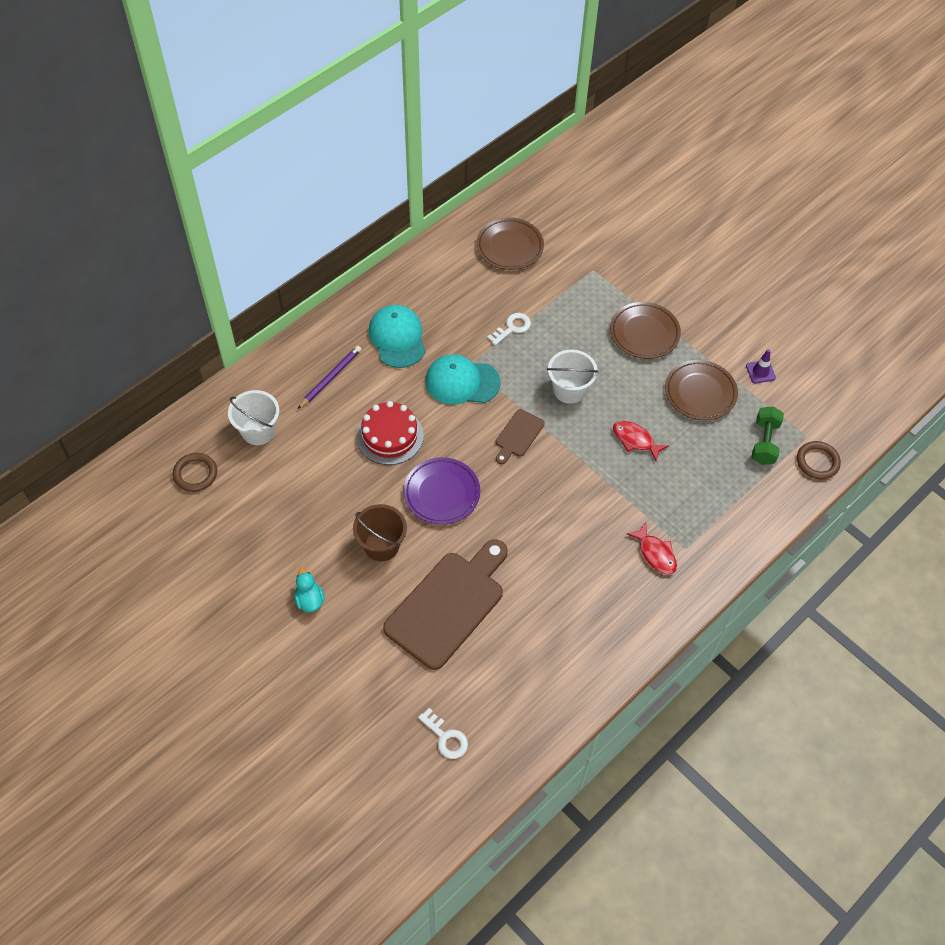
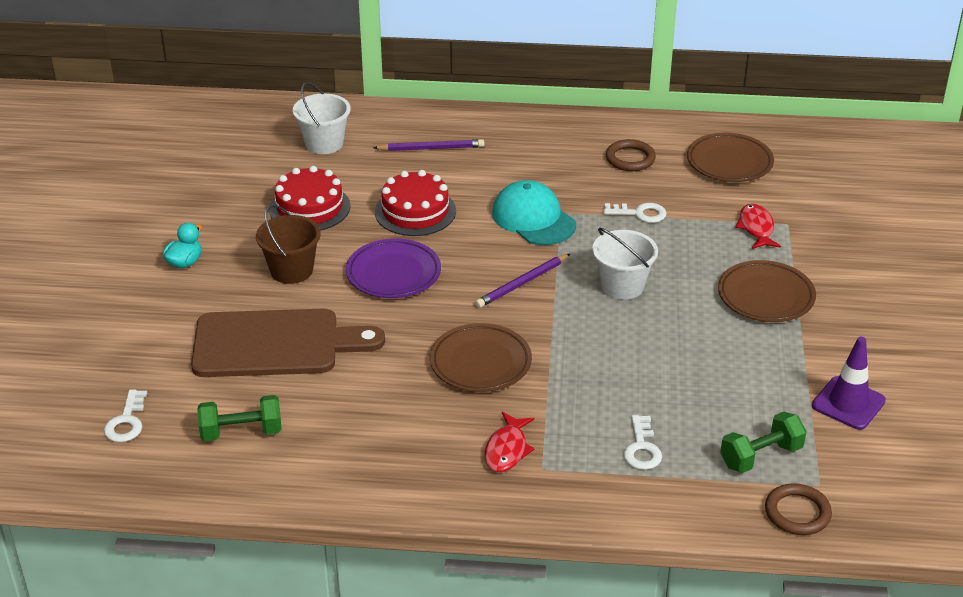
camera: 50 degrees right, 20 degrees down
brown ring [173,453,217,492] -> brown ring moved to [606,139,656,171]
turquoise cap [368,305,426,368] -> none
brown cutting board [496,409,545,464] -> purple pencil [475,254,570,308]
red fish [613,421,669,461] -> red fish moved to [735,203,781,249]
brown plate [665,360,738,421] -> brown plate moved to [430,323,532,392]
purple traffic cone [746,349,776,383] -> purple traffic cone [812,337,886,430], size x1.61
none -> green dumbbell [197,395,282,441]
none -> red cake [269,166,350,231]
none -> white key [623,415,662,470]

